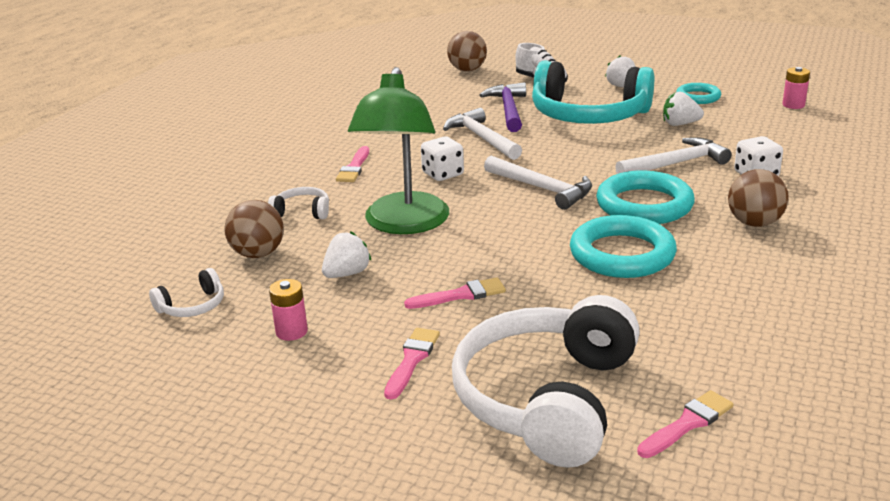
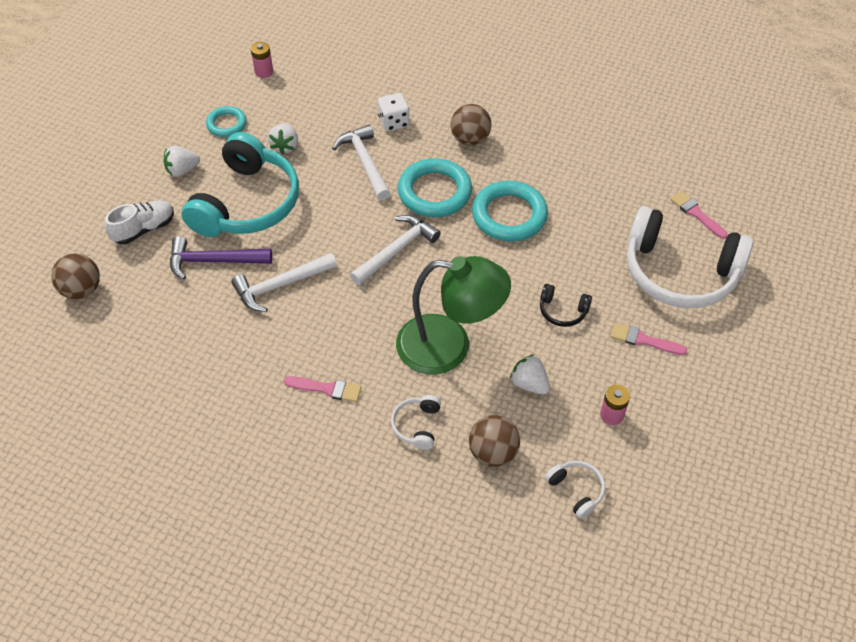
camera: 90 degrees left, 25 degrees up
pink brush [404,277,506,309] -> black headphones [540,284,592,327]
white dice [421,136,464,181] -> none

